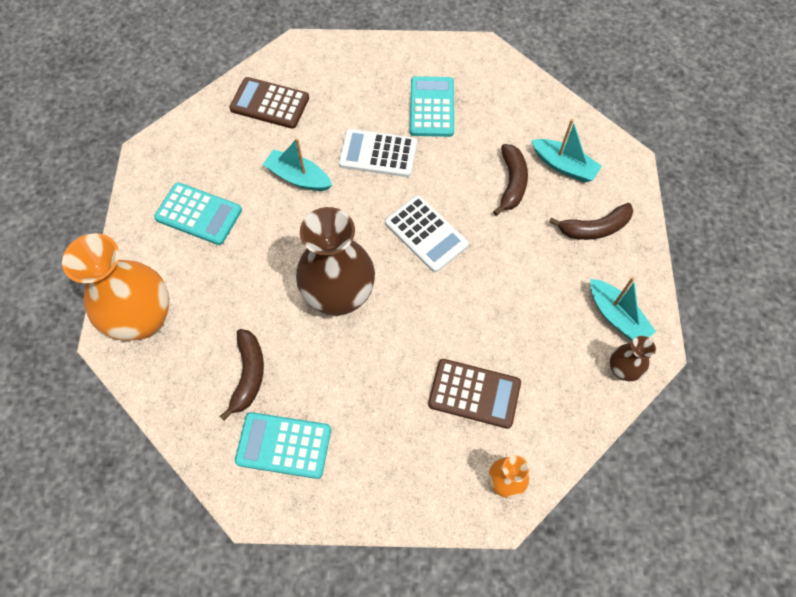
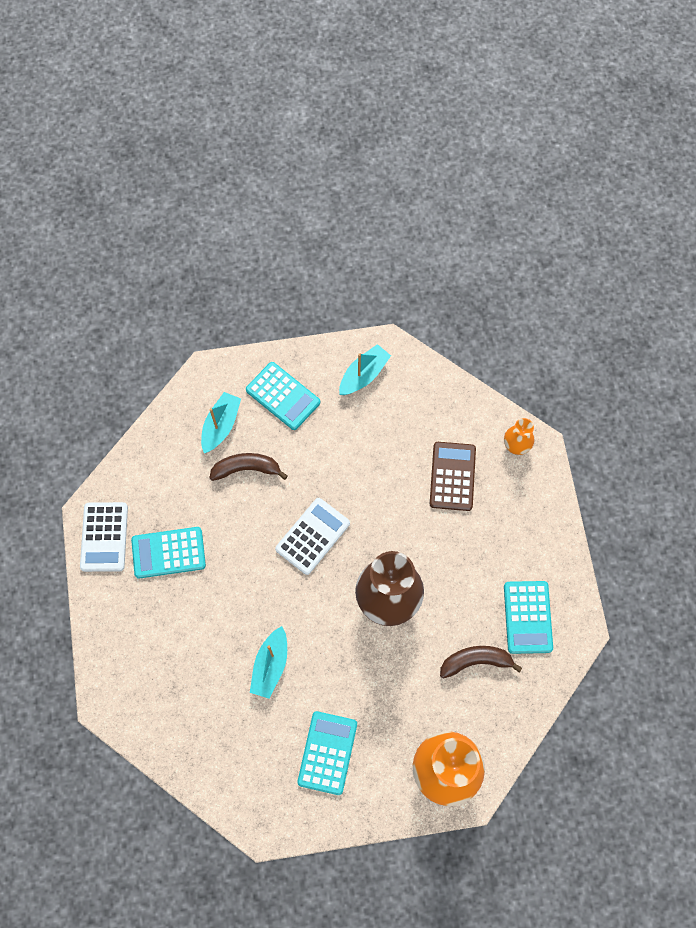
camera: 100 degrees left, 5 degrees up
brown calculator [229,77,309,129] -> none
white calculator [339,129,417,177] -> white calculator moved to [80,502,128,572]
brown banana [549,203,633,240] -> turquoise calculator [246,362,320,430]
brown vase [610,336,656,381] -> none

